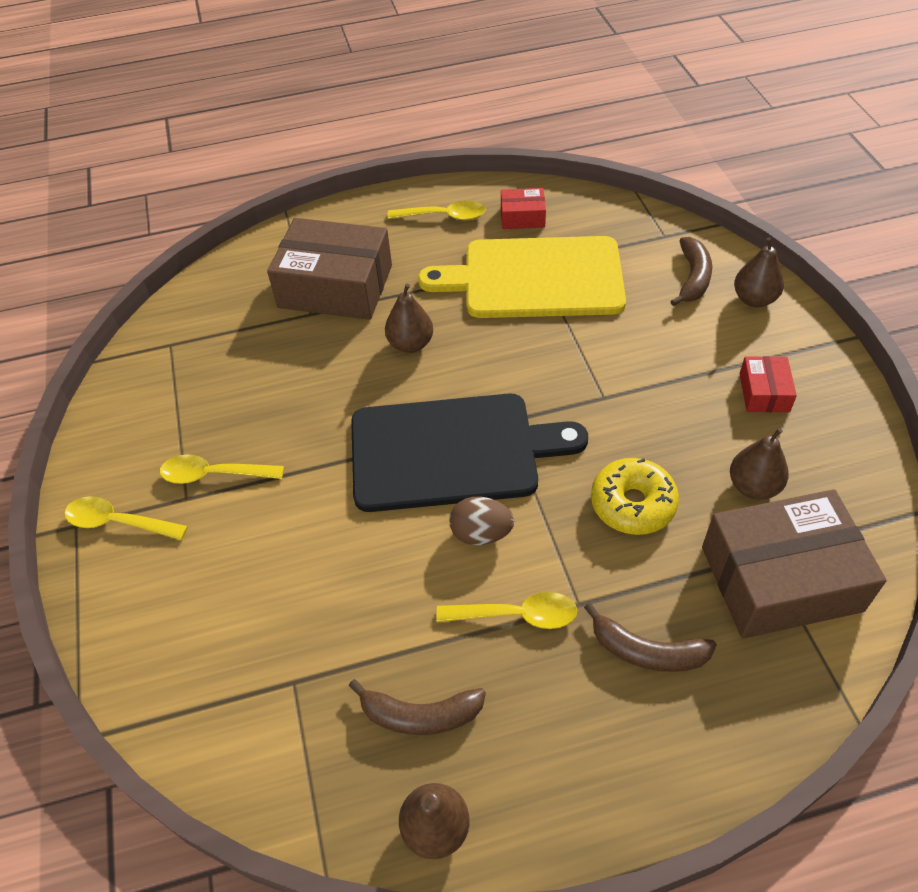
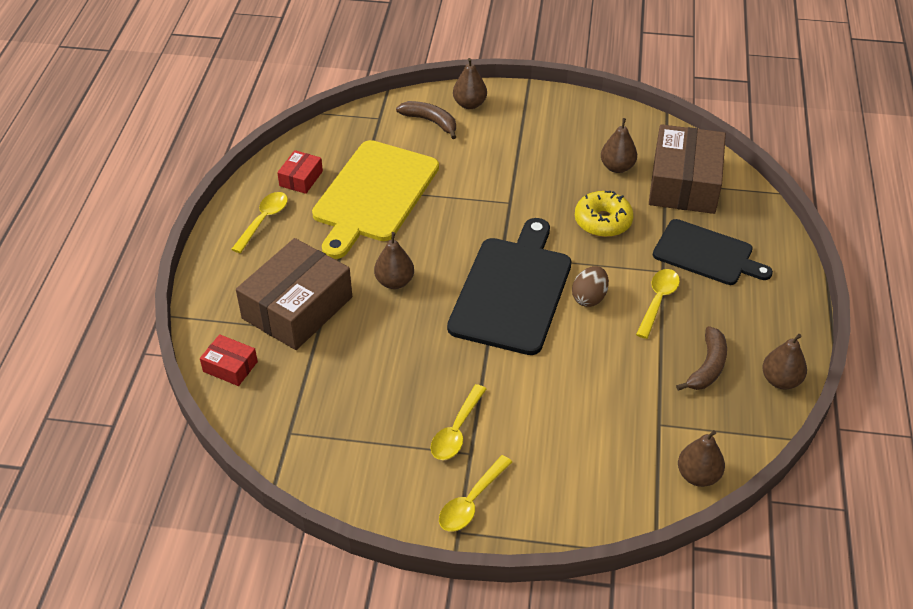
camera: 70 degrees left, 5 degrees down
brown banana [584,603,717,672] -> black cutting board [653,219,773,285]
red box [739,356,797,412] -> red box moved to [200,334,258,386]
none -> brown pear [678,430,725,487]

